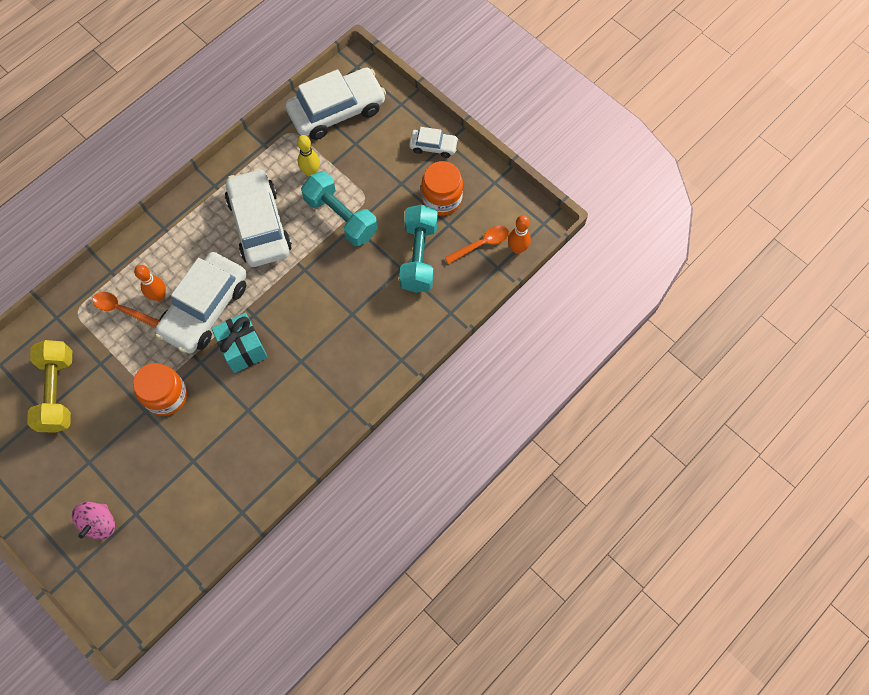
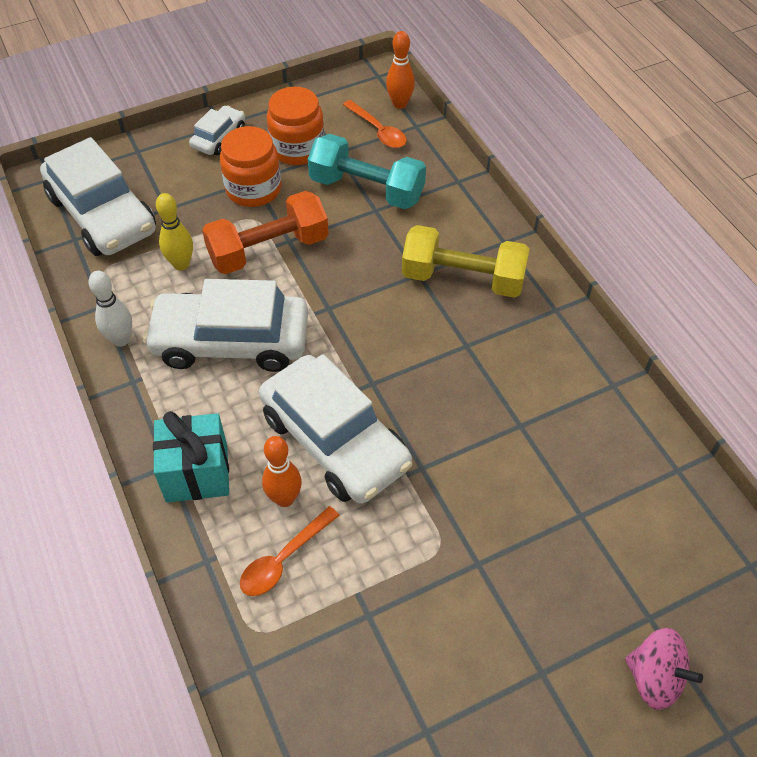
camera: 70 degrees left, 15 degrees down
yellow dumbbell [27,340,72,433] -> yellow dumbbell moved to [402,225,530,298]
orange jar [133,363,187,416] -> orange jar moved to [220,126,281,207]
turquoise gift [211,312,268,373] -> turquoise gift moved to [153,411,229,503]
white car [285,67,386,140] -> white car turned 150 degrees clockwise [40,137,156,256]
turquoise dumbbell [301,171,378,246] -> orange dumbbell [202,191,329,274]
orange spoon [445,226,509,264] -> orange spoon turned 150 degrees clockwise [343,100,407,148]
none -> white bowling pin [89,271,132,347]

